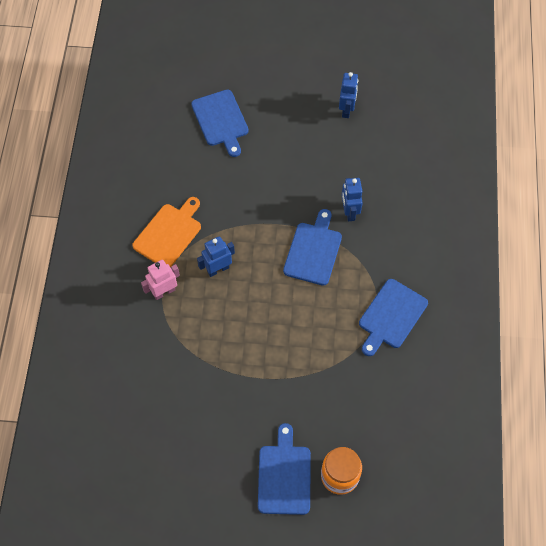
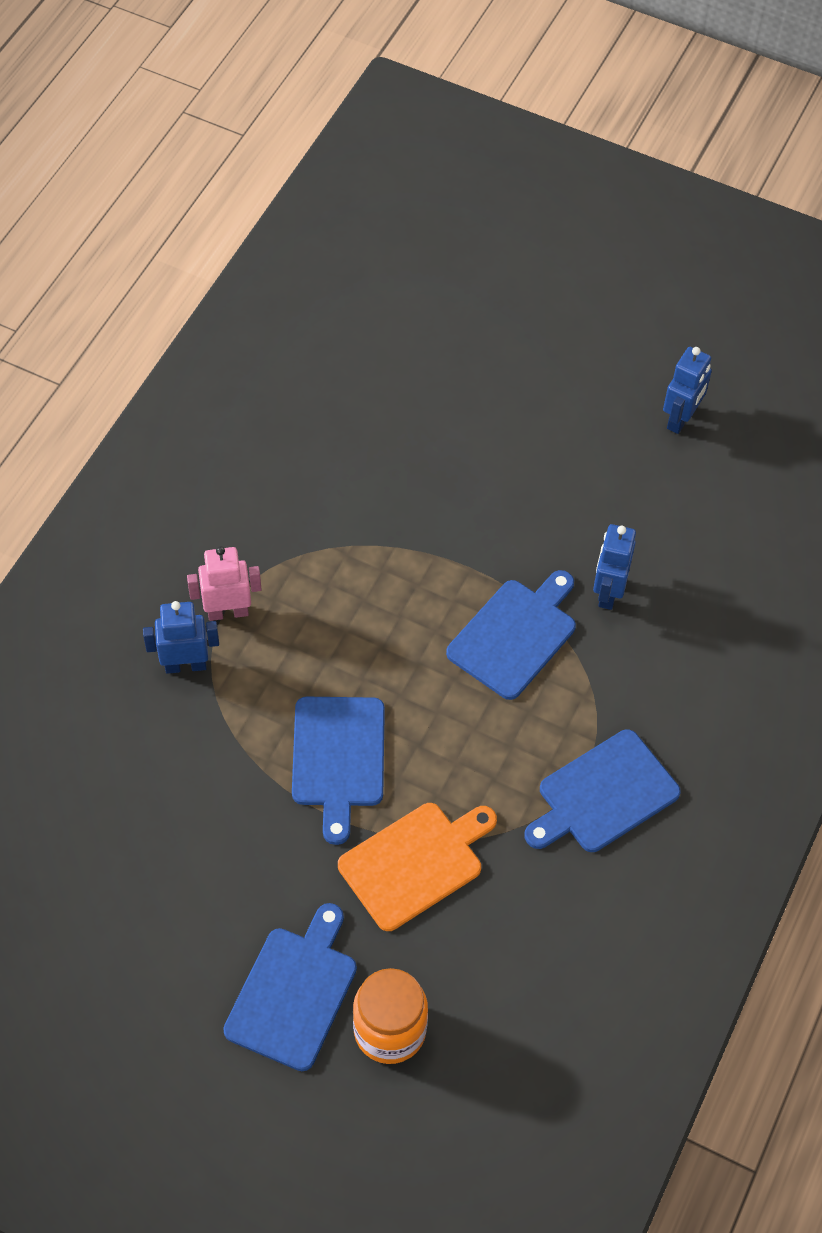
camera: 20 degrees right, 5 degrees down
orange cutting board [132,197,201,267] -> orange cutting board moved to [338,803,497,931]
blue cutting board [191,89,249,157] -> blue cutting board moved to [292,697,385,845]
blue robot [197,236,235,277] -> blue robot moved to [143,601,219,674]

